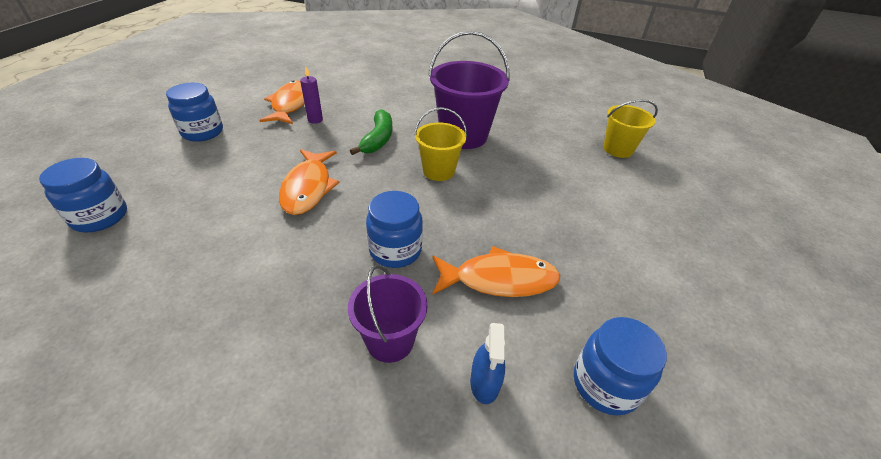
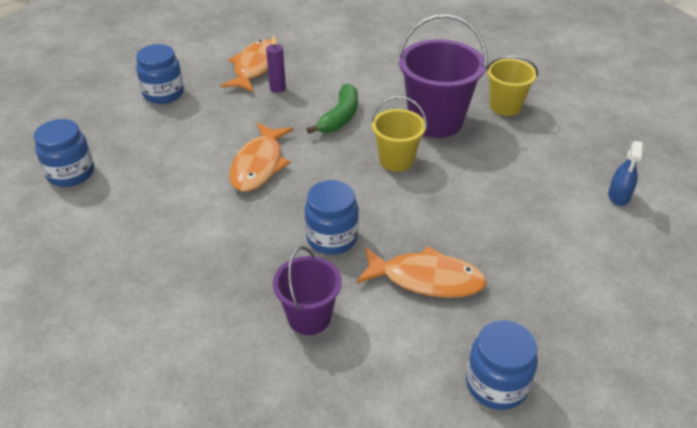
camera: 15 degrees right, 0 degrees up
blue spray bottle [470,323,505,404] -> blue spray bottle moved to [608,141,643,206]
yellow bucket [603,99,658,158] -> yellow bucket moved to [486,56,538,116]

